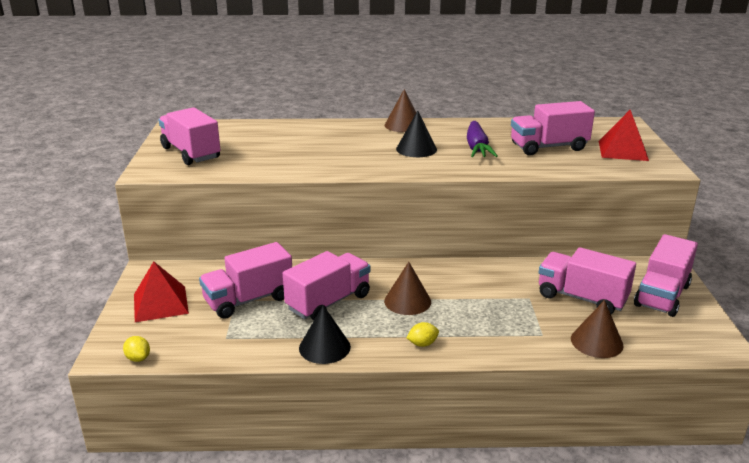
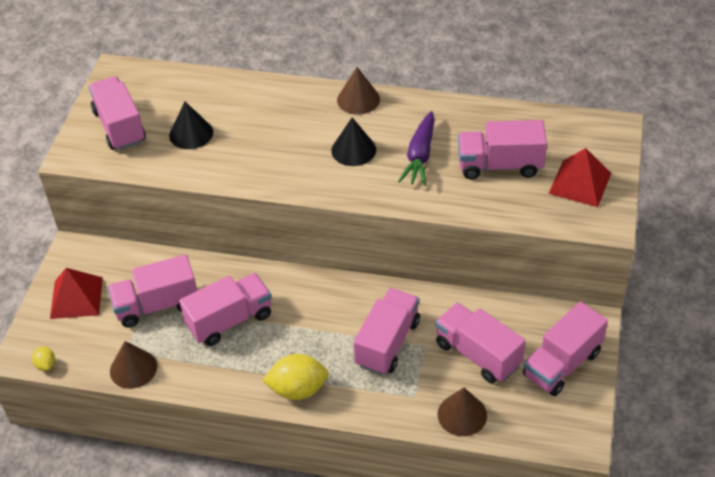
camera: 15 degrees right, 20 degrees up
black cone [299,305,351,364] -> black cone moved to [169,102,213,149]
brown cone [384,262,431,315] -> brown cone moved to [110,341,157,389]
yellow lemon [407,322,439,347] -> yellow lemon [262,354,329,400], size x2.00
none -> pink truck [353,288,420,375]

